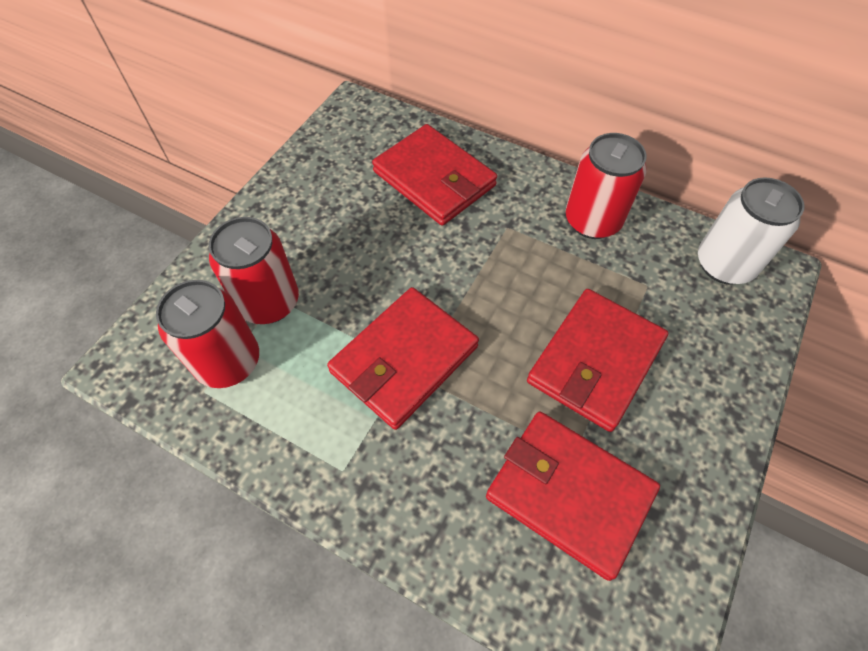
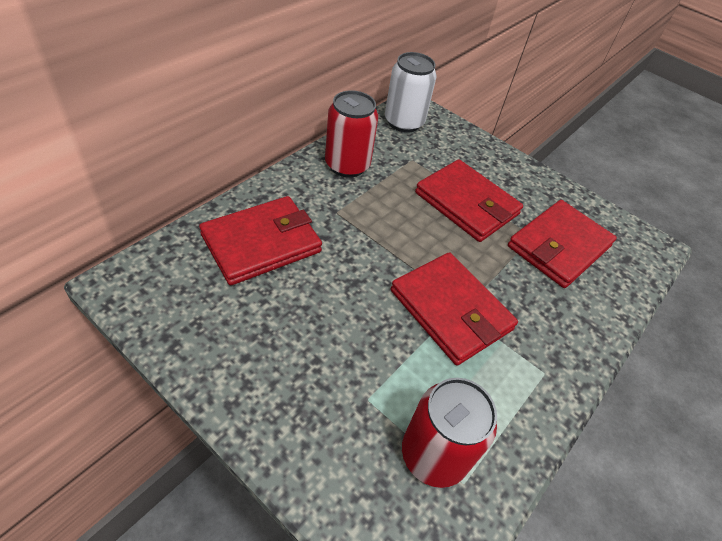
camera: 85 degrees left, 10 degrees down
red can [209,217,299,324] -> none

